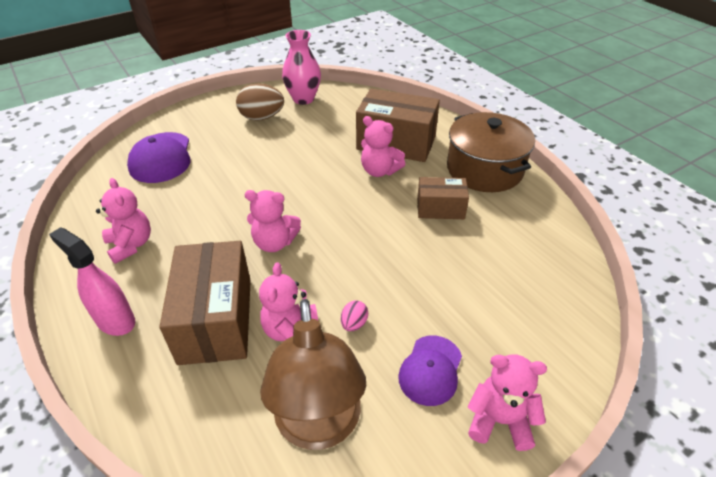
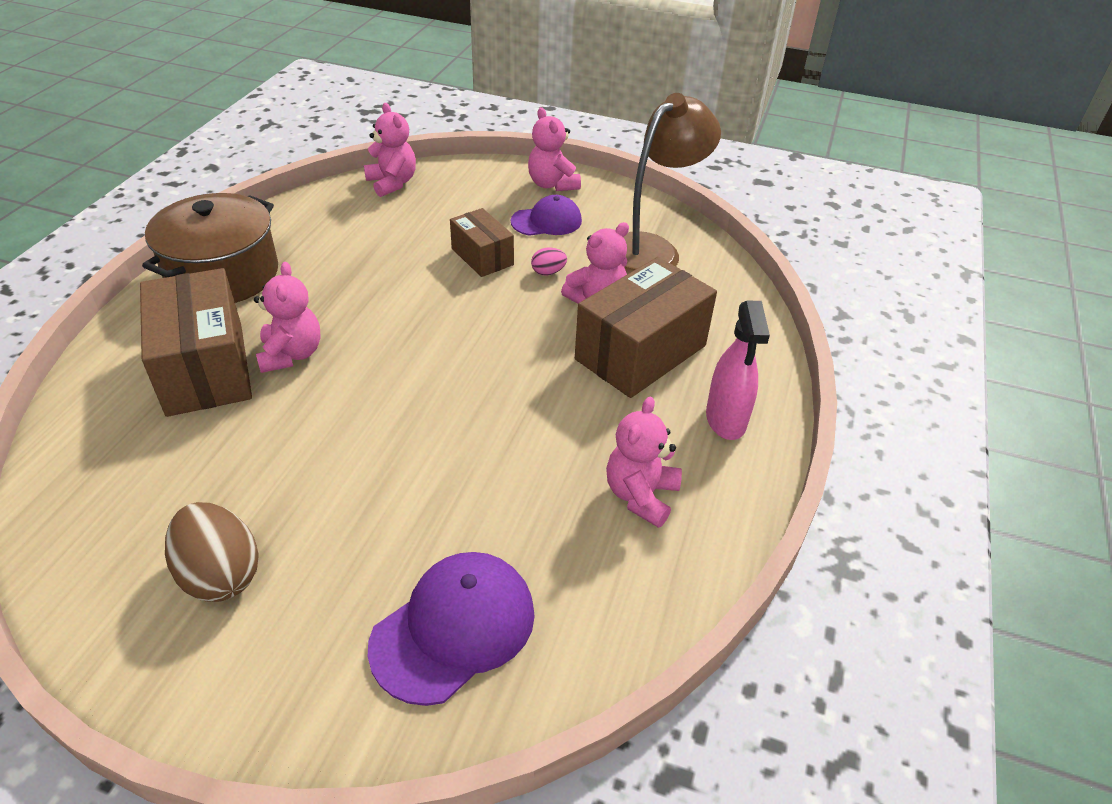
camera: 130 degrees left, 0 degrees up
pink teddy bear [244,190,301,252] -> pink teddy bear moved to [364,103,416,197]
pink vase [282,30,321,105] -> none
brown box [417,177,469,219] -> brown box moved to [450,208,514,277]

